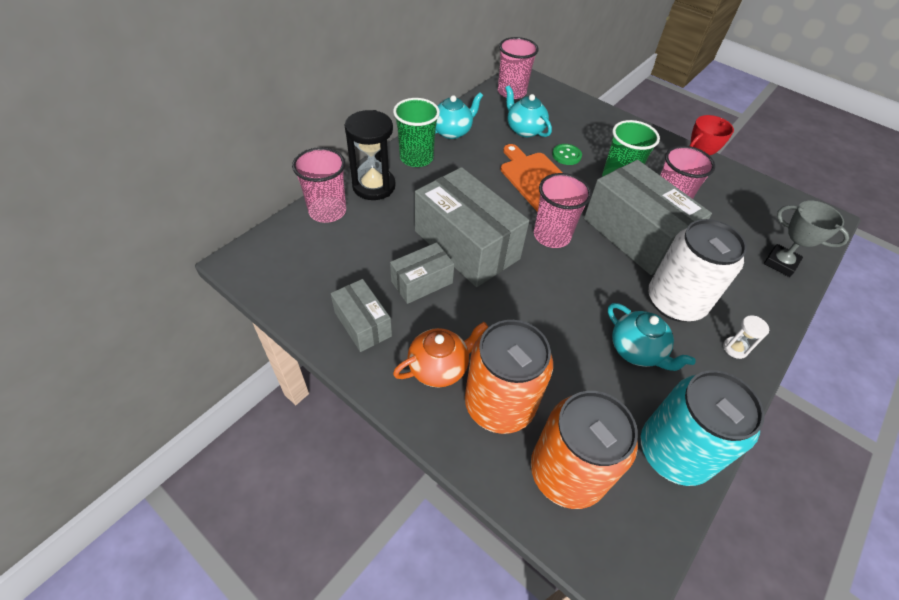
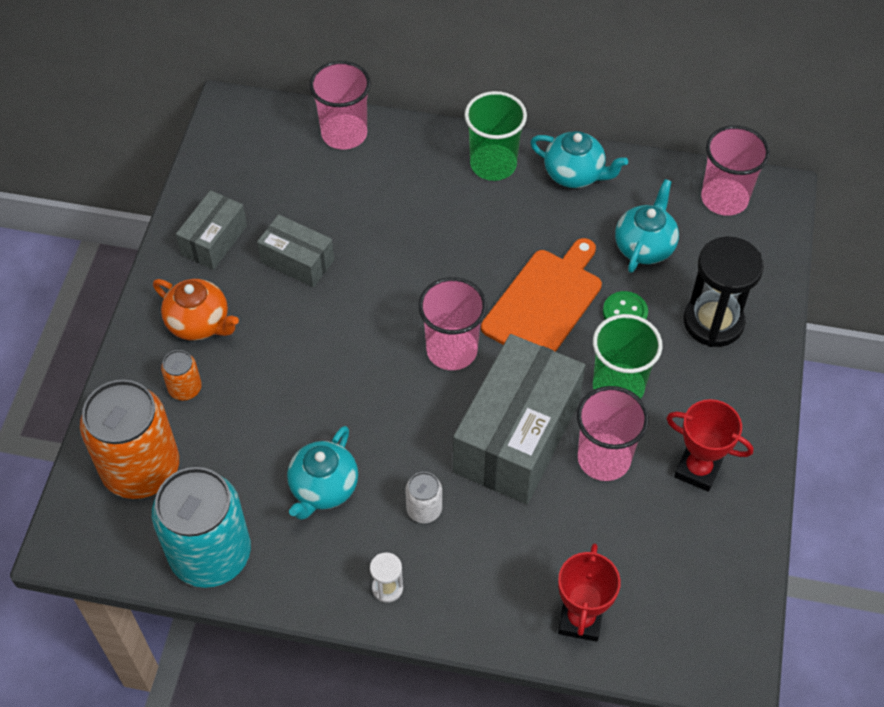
camera: 65 degrees right, 5 degrees up
black hourglass [345,110,395,200] -> black hourglass moved to [684,236,764,347]
grey box [415,167,529,287] -> none
orange can [465,320,553,434] -> orange can [161,350,202,400], size x0.44
white can [648,219,747,322] -> white can [405,472,442,523], size x0.44
grey trophy [764,200,849,277] -> red trophy [558,543,621,642]

